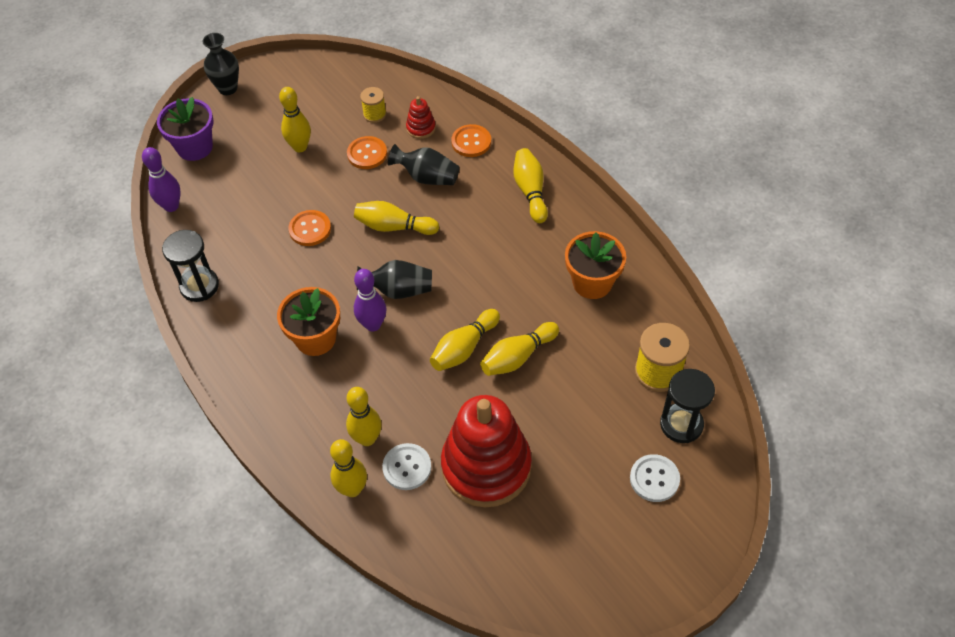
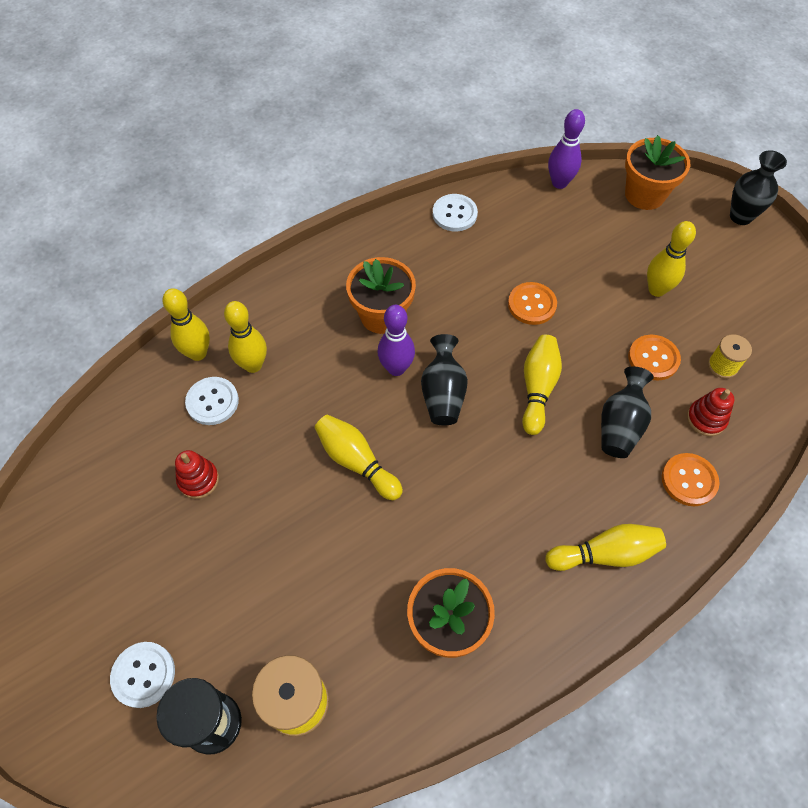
camera: 90 degrees right, 5 degrees up
purple flower pot [157,97,213,161] -> orange flower pot [625,135,690,210]
black hourglass [162,230,219,302] -> white button [433,194,478,232]
red stacking toy [441,395,532,507] -> red stacking toy [175,450,219,499], size x0.41
yellow bowling pin [480,322,559,376] -> none

